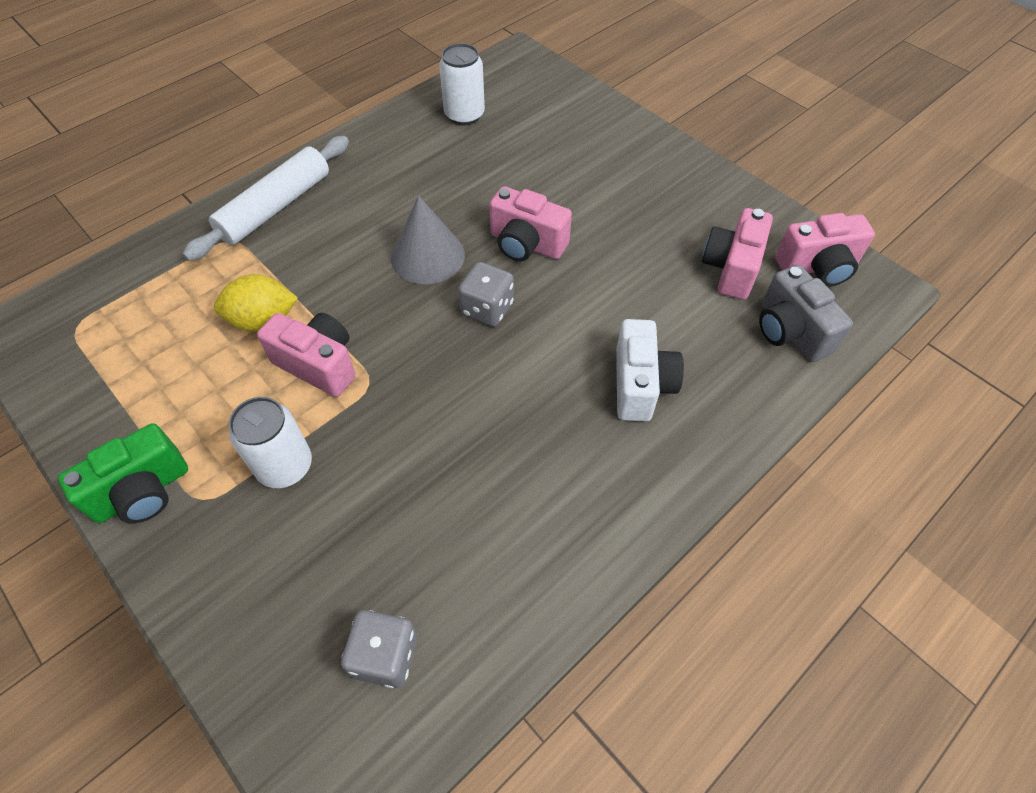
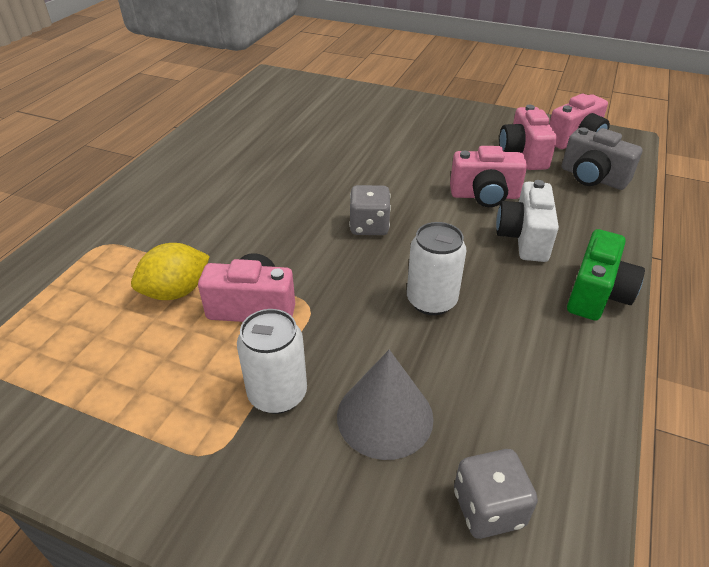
camera: 25 degrees left, 15 degrees down
green camera [58,423,188,524] -> green camera moved to [567,229,645,321]
white rolling pin [183,136,349,261] -> none
grey cone [391,196,465,284] -> grey cone moved to [337,350,434,460]
white can [439,43,485,125] -> white can moved to [407,222,467,315]
pink camera [489,186,572,261] -> pink camera moved to [450,146,527,207]
white camera [616,319,684,422] -> white camera turned 150 degrees counterclockwise [496,180,559,262]

